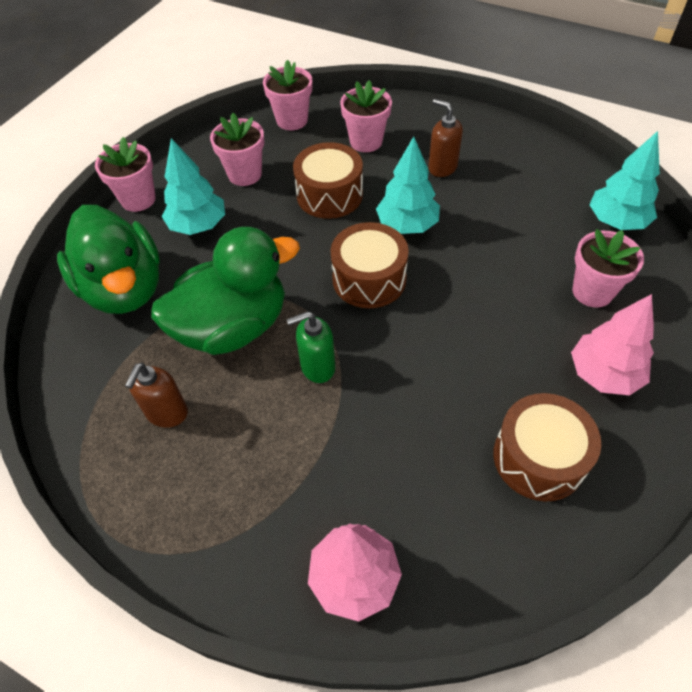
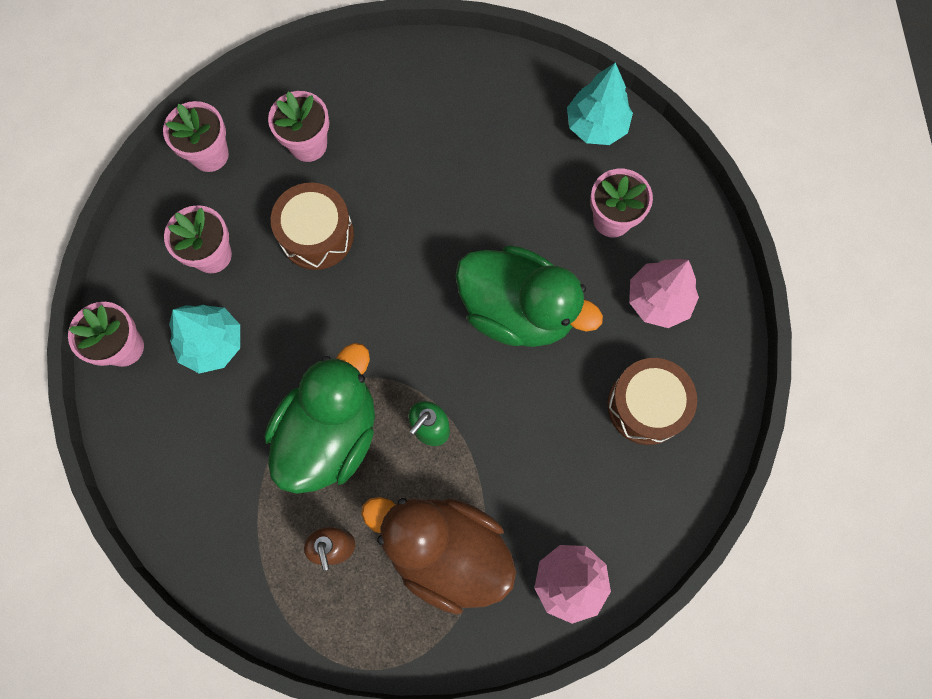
camera: 35 degrees left, 20 degrees up
green duck [57,205,160,314] -> green duck moved to [455,245,603,347]
brown drum [330,222,409,308] -> none
turquoise tree [376,136,440,234] -> none
brown soap dispenser [428,99,463,177] -> none
none -> brown duck [361,497,516,614]

